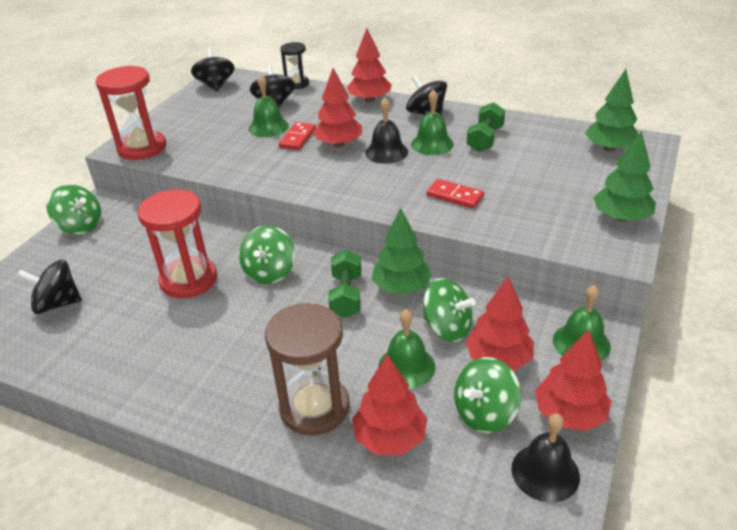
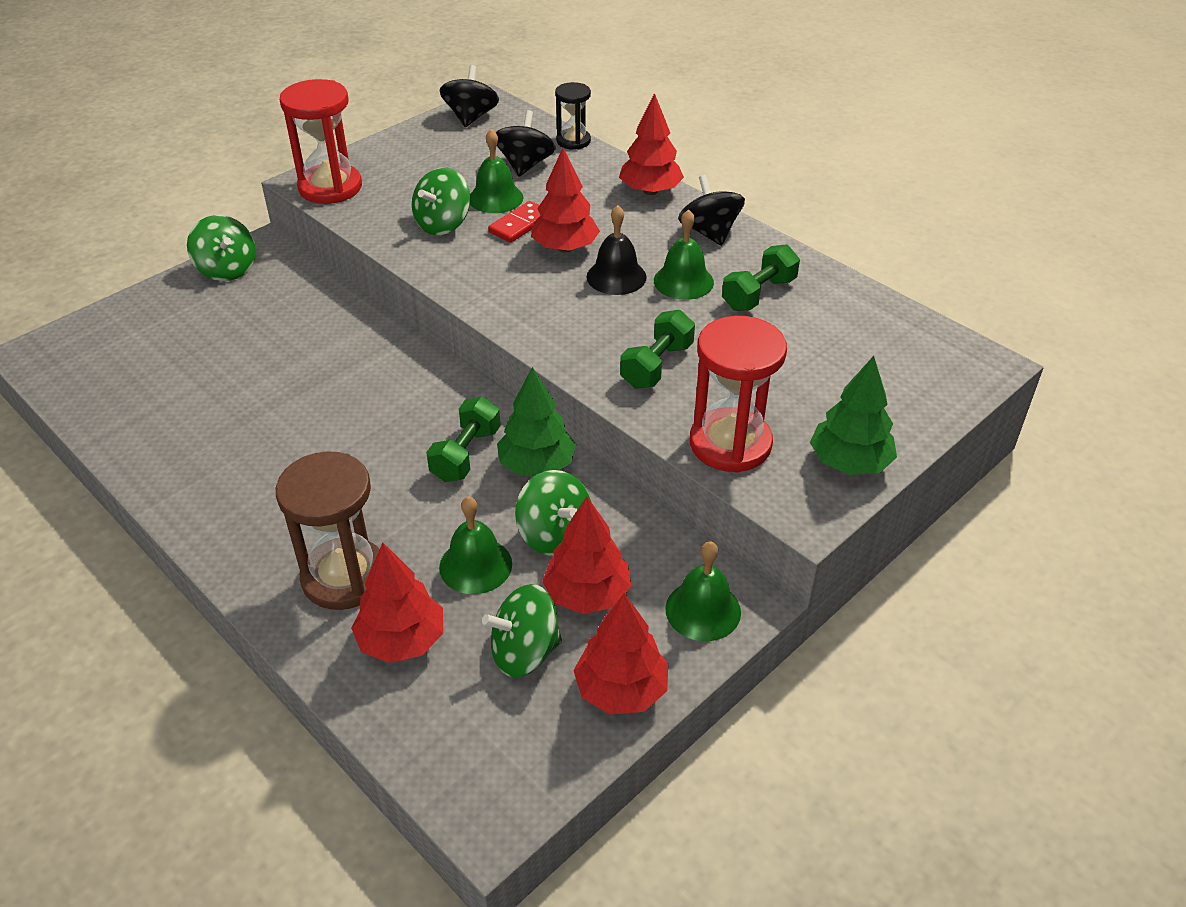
camera: 20 degrees right, 5 degrees up
black spinning top [17,259,82,314] -> none
red hourglass [138,189,217,298] -> red hourglass moved to [690,316,787,473]
green spinning top [239,226,295,284] -> green spinning top moved to [412,167,470,235]
red domino [426,179,484,209] -> green dumbbell [620,310,695,389]
black bell [511,413,580,503] -> none
green tree [585,69,638,152] -> none

